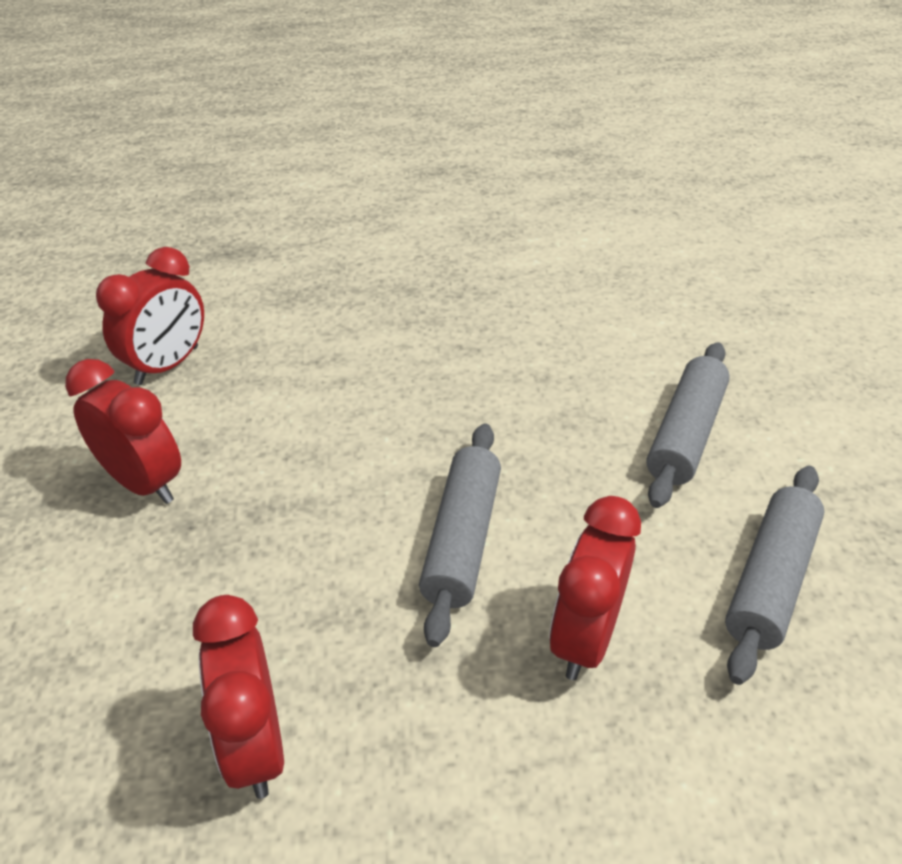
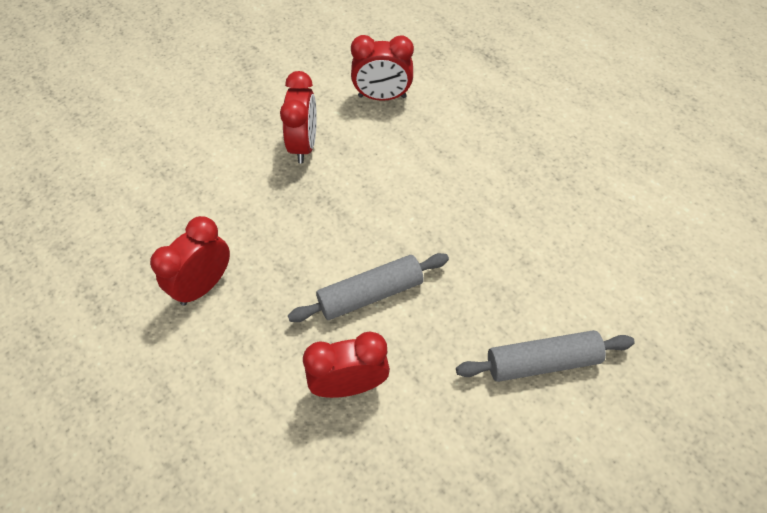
camera: 55 degrees right, 15 degrees up
grey rolling pin [725,466,824,685] -> none

